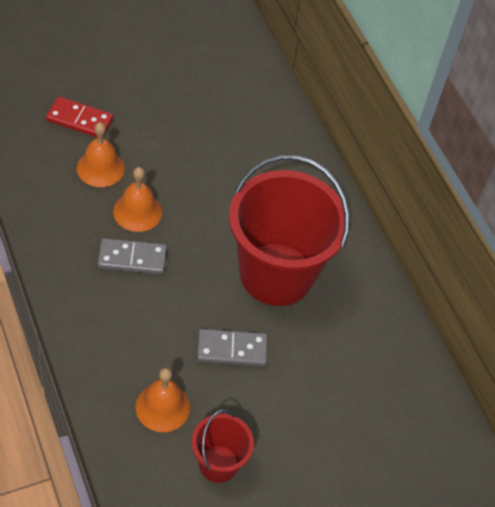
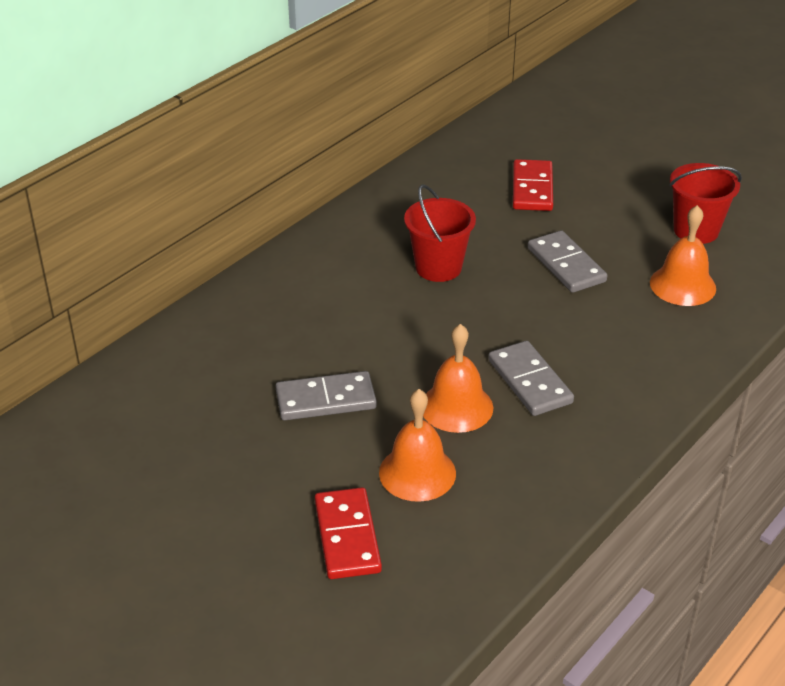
camera: 110 degrees left, 15 degrees down
red bucket [229,155,350,306] -> red bucket [404,185,476,282], size x0.48
none -> grey domino [276,371,377,420]
none -> red domino [513,159,553,211]

